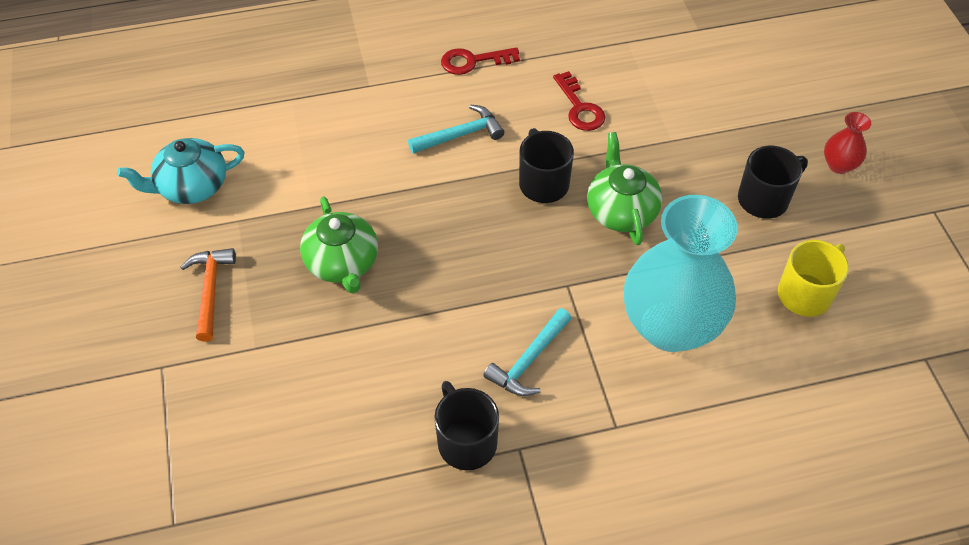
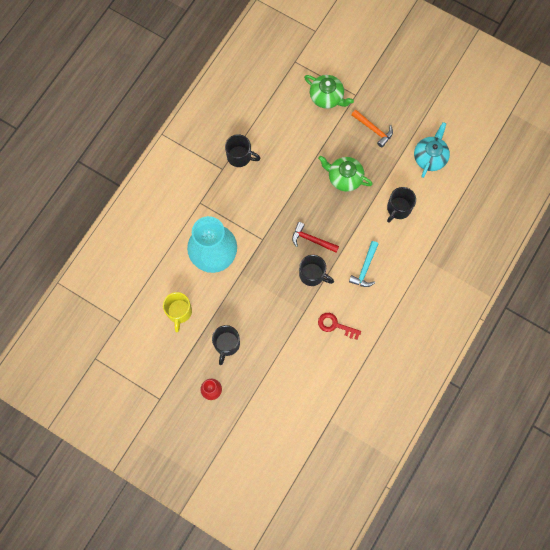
camera: 135 degrees right, 20 degrees up
red key [441,47,520,75] -> none
turquoise hammer [483,308,572,396] -> none
green teapot [587,132,662,245] -> green teapot moved to [304,75,354,109]
none -> red hammer [292,222,339,253]
none -> black mug [387,187,416,223]

